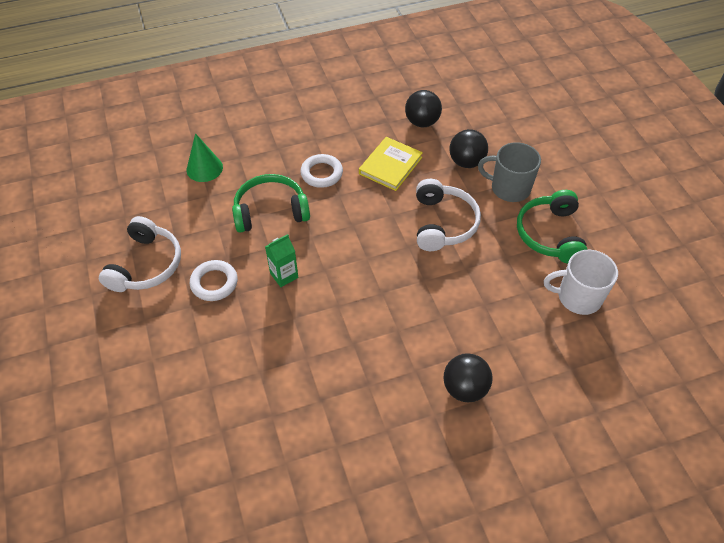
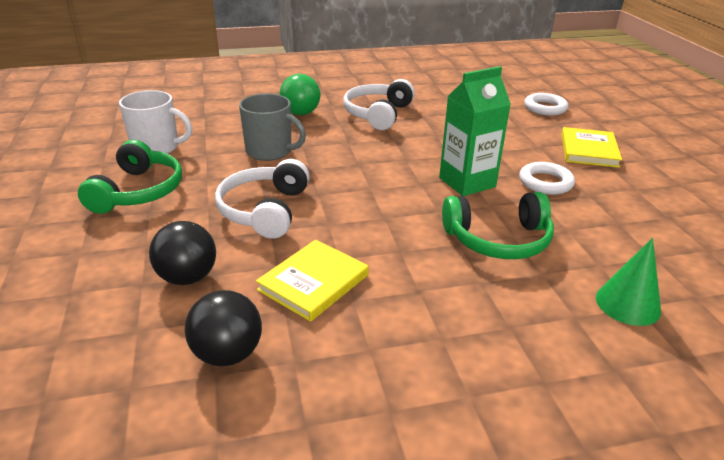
camera: 175 degrees left, 20 degrees down
white headphones [99,216,181,292] -> white headphones moved to [343,79,415,130]
green carton [265,234,298,287] -> green carton [439,66,511,196], size x1.71
white ring [300,154,343,188] -> white ring moved to [524,93,568,116]
black ball [443,353,492,402] -> green ball [280,74,320,115]
grey mug [478,142,541,202] -> grey mug moved to [239,93,306,161]
none -> yellow book [561,127,622,168]

